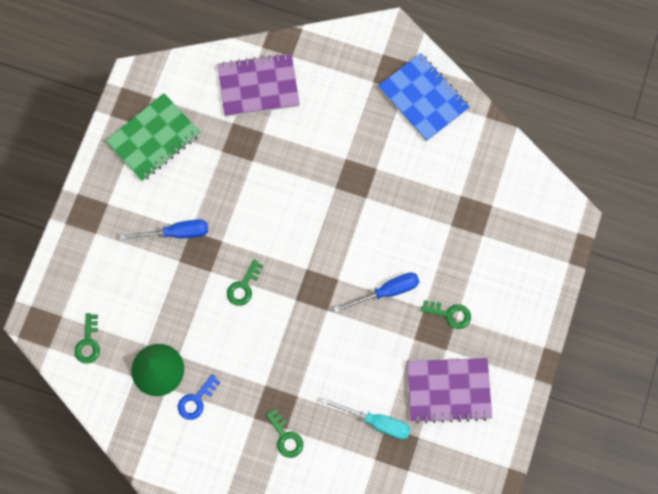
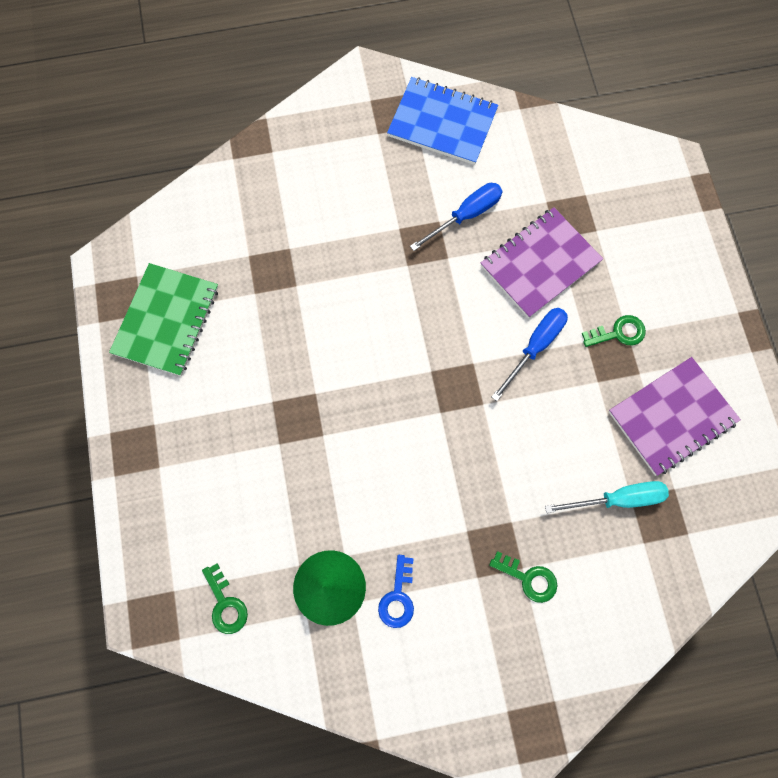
camera: 30 degrees left, 0 degrees up
blue screwdriver [119,219,208,240] -> blue screwdriver moved to [410,183,503,251]
purple notebook [217,53,300,117] -> purple notebook moved to [481,207,603,318]
green key [227,260,264,306] -> none

